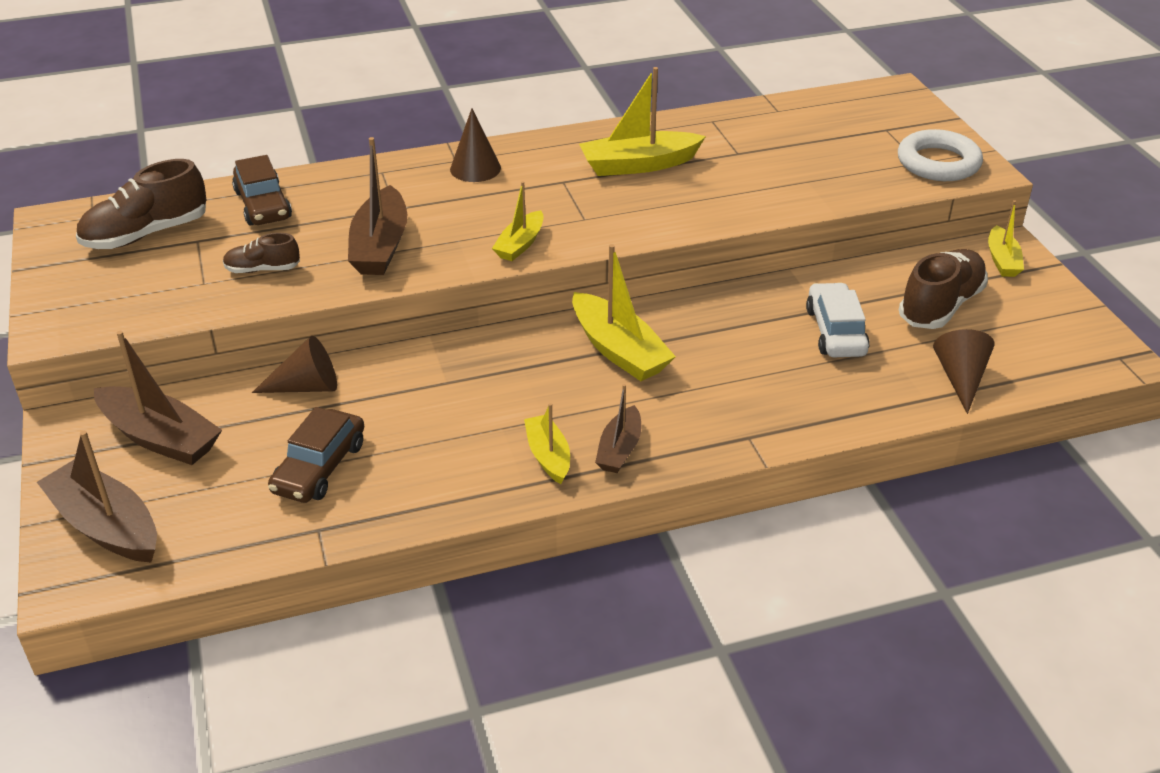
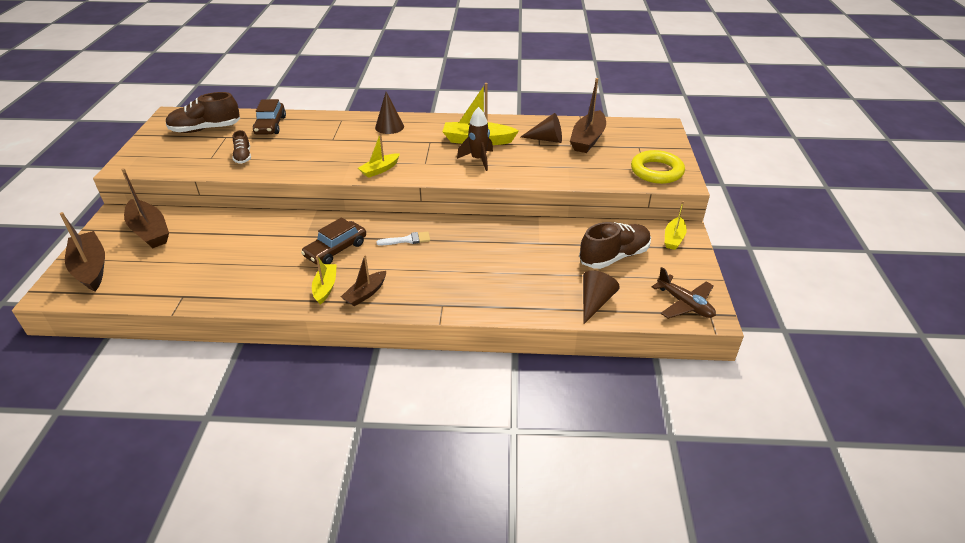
camera: 20 degrees right, 0 degrees up
brown shoe [223,233,300,273] -> brown shoe turned 120 degrees counterclockwise [233,130,251,164]
brown cone [252,336,337,393] -> brown cone moved to [521,113,562,143]
brown car [268,407,364,503] -> brown car moved to [301,217,366,265]
brown boat [348,137,407,275] -> brown boat moved to [570,78,606,153]
yellow boat [572,244,676,381] -> white brush [376,232,430,246]
white car [806,282,870,357] -> none
white ring [898,129,983,181] -> yellow ring [631,150,685,184]
none -> brown rocket [457,107,493,171]
none -> brown plane [652,267,716,319]

